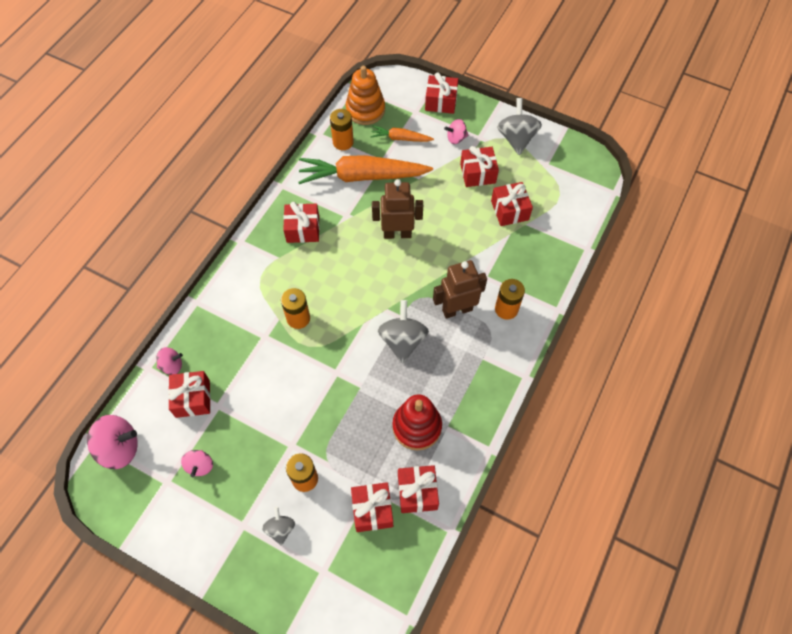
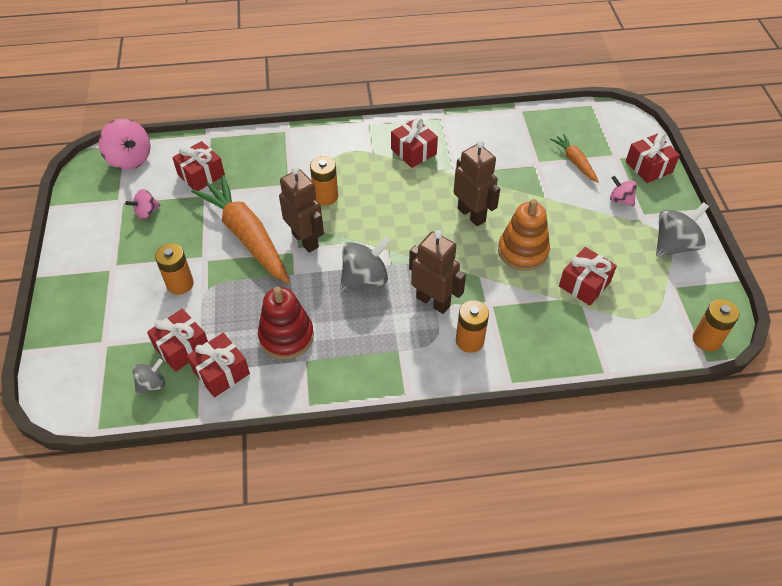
camera: 55 degrees right, 10 degrees down
pink spinning top [156,347,183,375] -> none
grey spinning top [262,507,295,546] -> grey spinning top moved to [132,359,165,395]
orange carrot [298,155,433,184] -> orange carrot moved to [191,175,290,283]
orange battery [330,109,354,150] -> orange battery moved to [693,299,740,352]
orange stacking toy [346,66,385,125] -> orange stacking toy moved to [498,199,550,271]
red gift [460,146,499,187] -> none
none -> brown robot [279,166,324,253]

